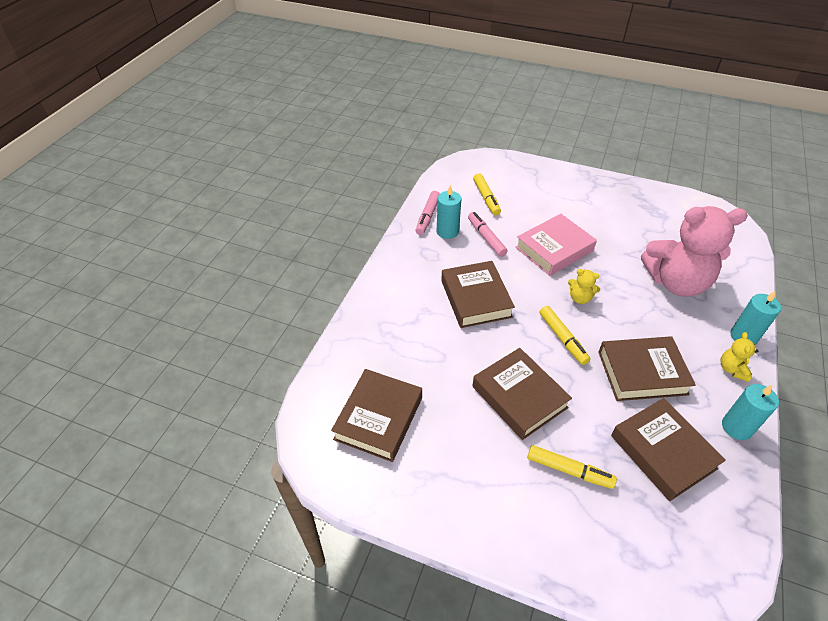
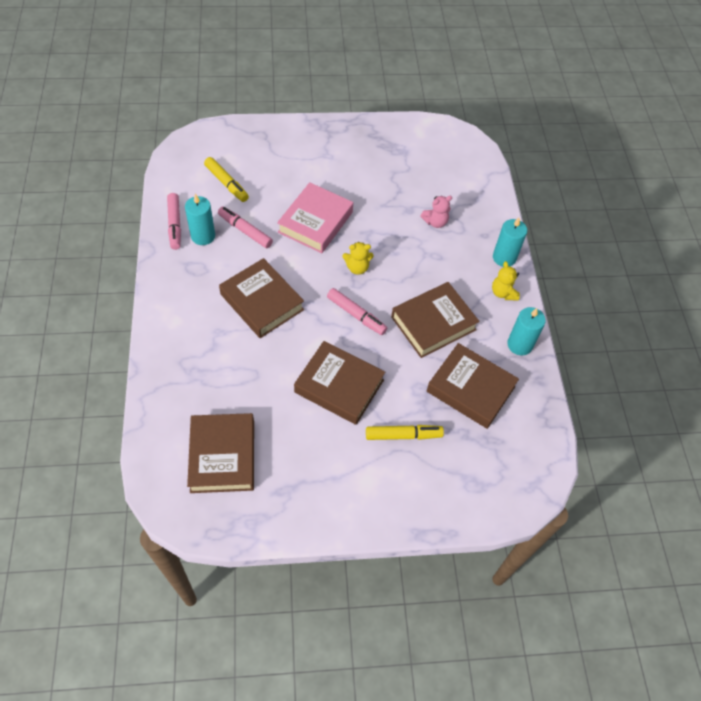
camera: 30 degrees left, 10 degrees up
yellow marker [540,306,590,365] -> pink marker [327,288,387,335]
pink teddy bear [641,206,748,297] -> pink teddy bear [420,196,452,228], size x0.40

